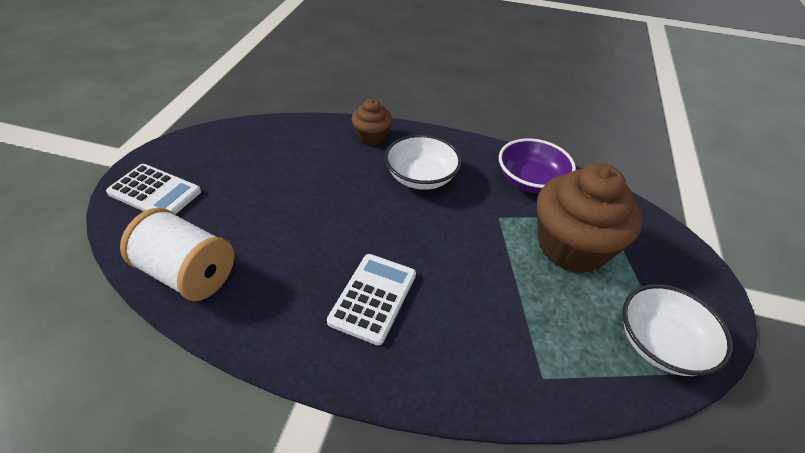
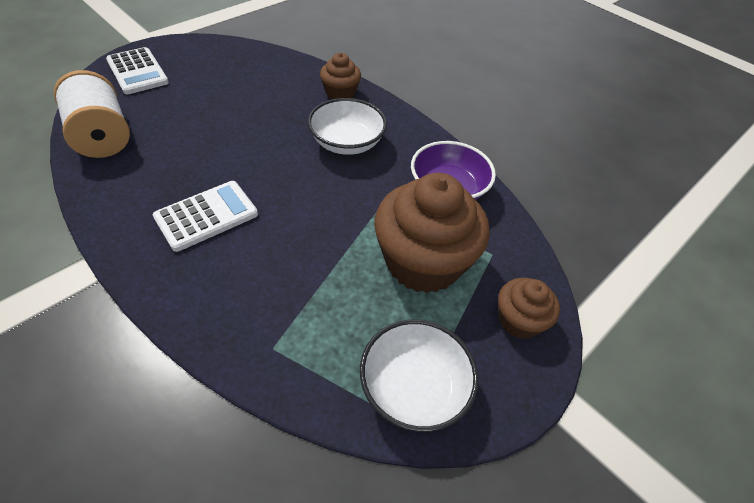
camera: 30 degrees right, 5 degrees up
none -> brown cupcake [498,278,560,339]

